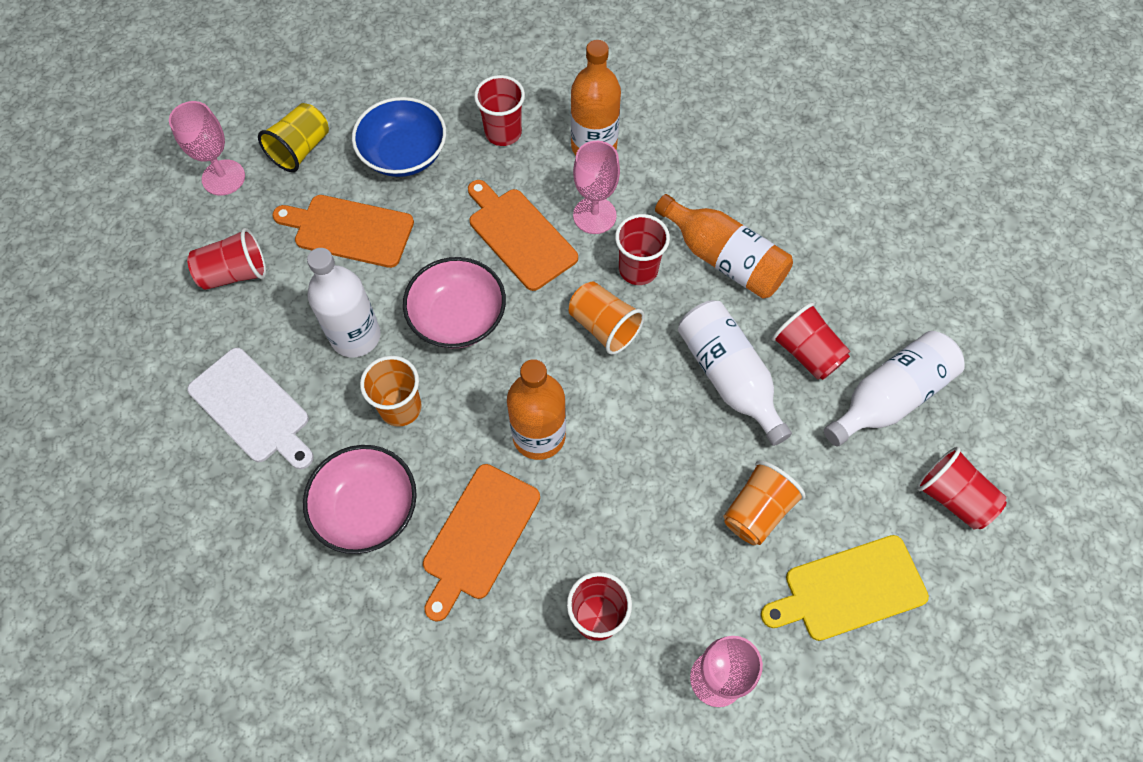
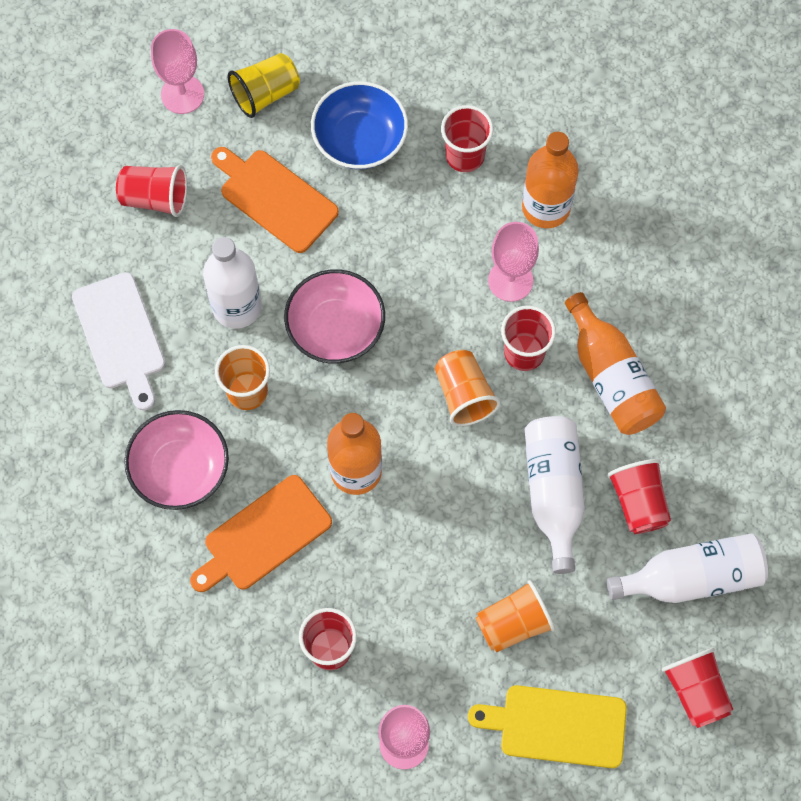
camera: 25 degrees right, 5 degrees up
orange cutting board [468,180,578,291] -> none

